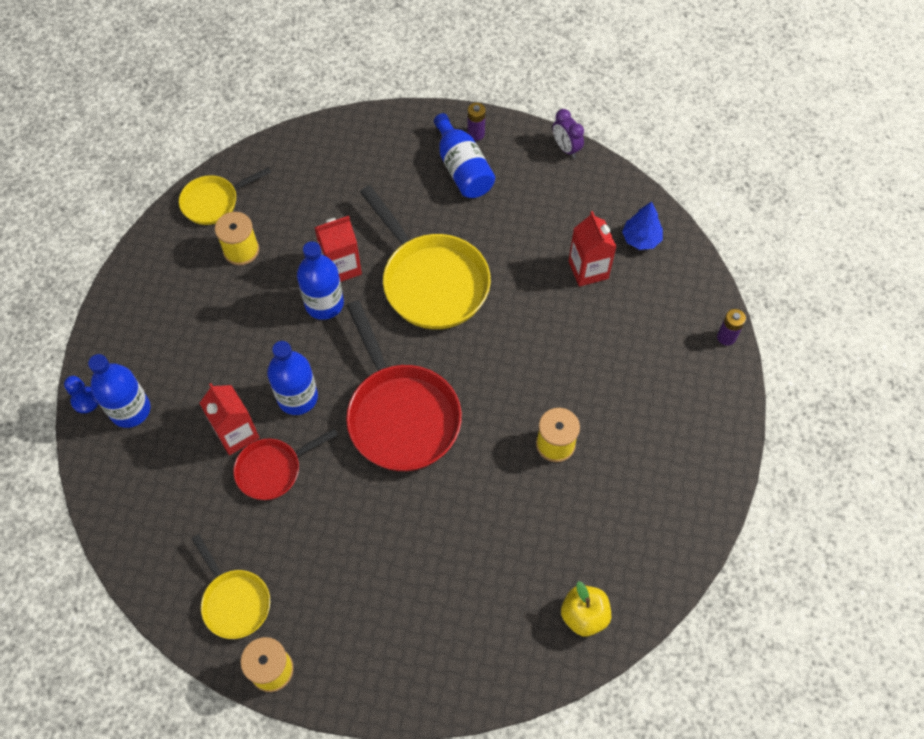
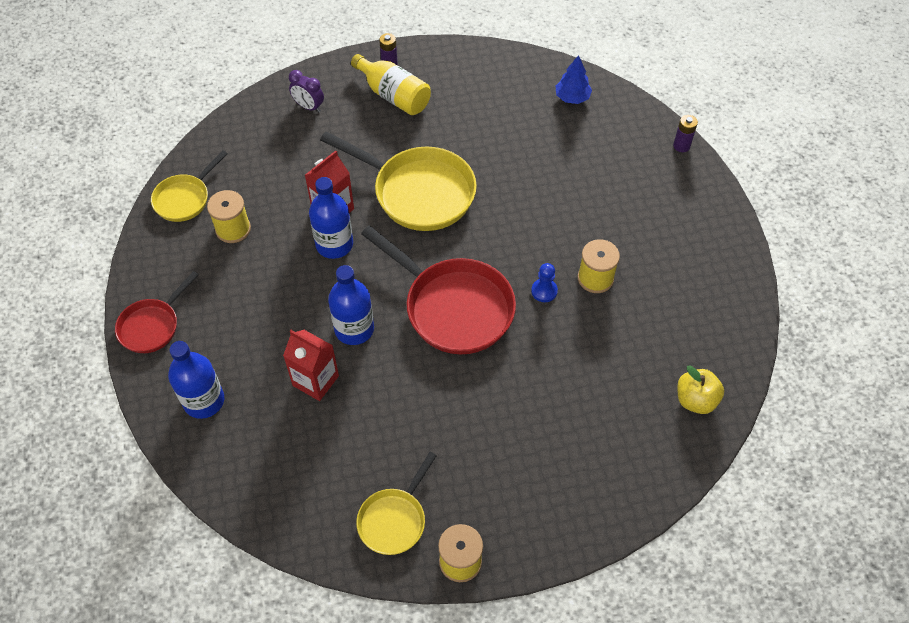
camera: 25 degrees left, 5 degrees down
blue pawn [64,376,98,413] -> blue pawn moved to [531,263,558,302]
yellow pan [192,534,270,639] -> yellow pan turned 90 degrees clockwise [356,452,437,555]
red pan [233,429,338,500] -> red pan moved to [115,271,198,353]
blue bottle [434,113,495,198] -> yellow bottle [351,54,431,115]
purple clock [553,109,584,158] -> purple clock moved to [289,70,324,112]
red carton [569,211,616,287] -> none

